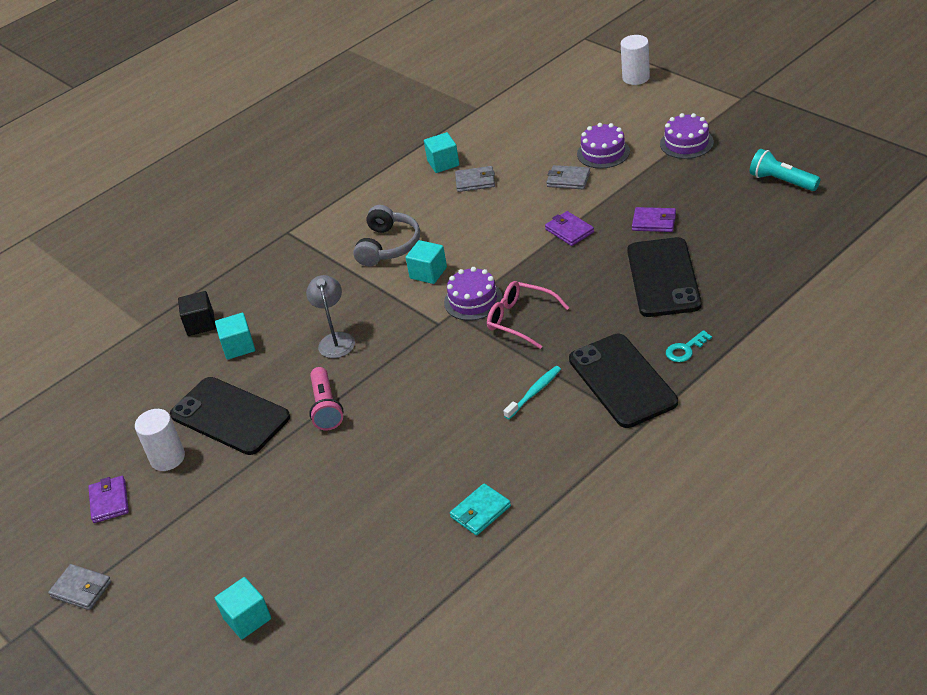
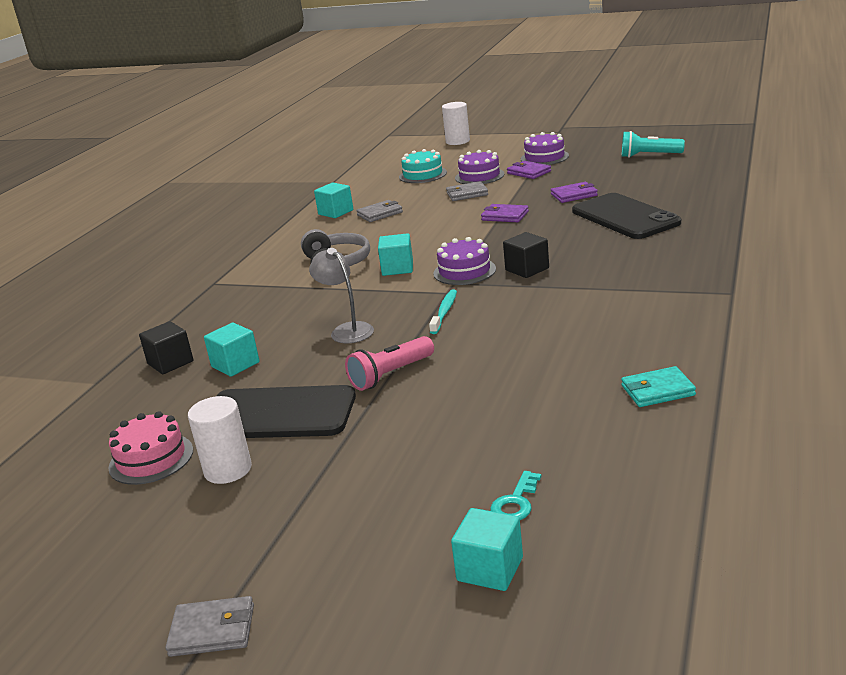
camera: 30 degrees left, 15 degrees down
purple wallet [88,476,129,523] -> purple wallet moved to [507,161,551,179]
pink flashlight [309,367,344,430] -> pink flashlight turned 90 degrees clockwise [345,336,434,391]
turquoise wallet [450,483,511,536] -> turquoise wallet turned 60 degrees clockwise [621,366,696,407]
pink glasses [487,281,569,349] -> black cube [503,232,549,278]
turquoise toothbrush [503,366,561,419] -> turquoise toothbrush moved to [429,290,457,334]
black phone [569,334,678,428] -> none
turquoise key [666,330,712,362] -> turquoise key moved to [490,471,541,520]
none -> pink cake [108,411,193,485]
none -> turquoise cake [399,149,447,183]

